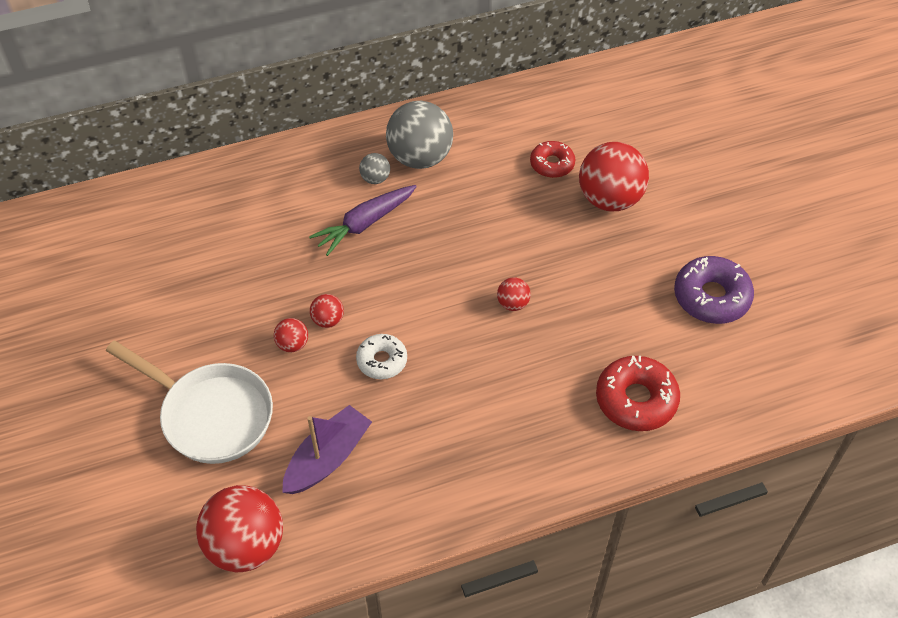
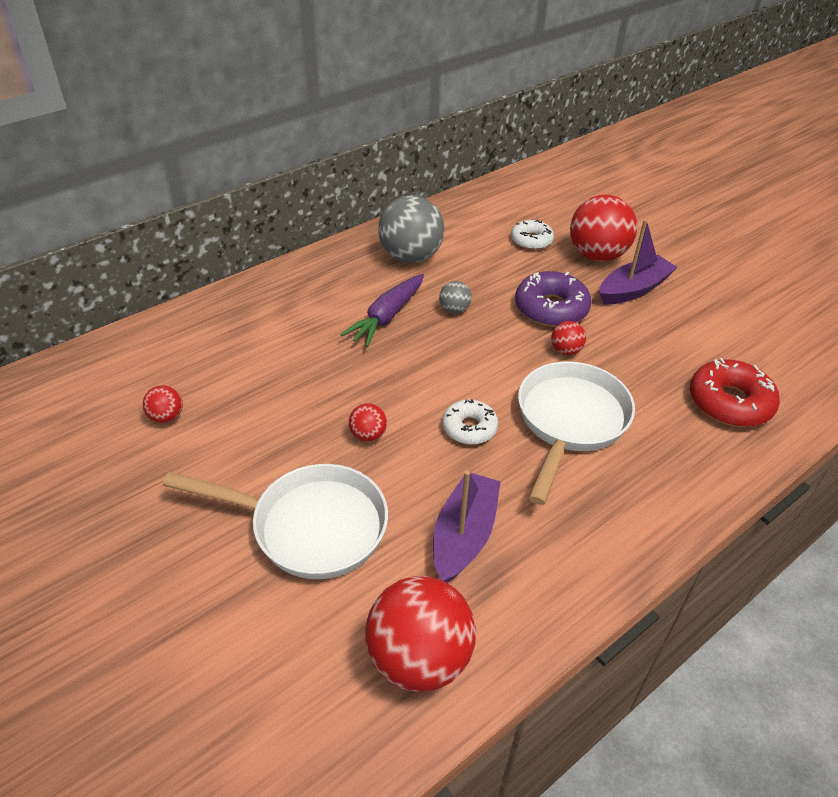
camera: 20 degrees left, 10 degrees down
red ball [310,294,344,328] -> red ball moved to [143,385,183,423]
grey ball [359,153,390,184] -> grey ball moved to [439,281,472,314]
red donut [530,141,575,178] -> white donut [511,220,554,250]
purple donut [674,256,754,324] -> purple donut moved to [515,271,591,327]
none -> white pan [518,361,635,505]
none -> purple boat [600,219,677,305]

